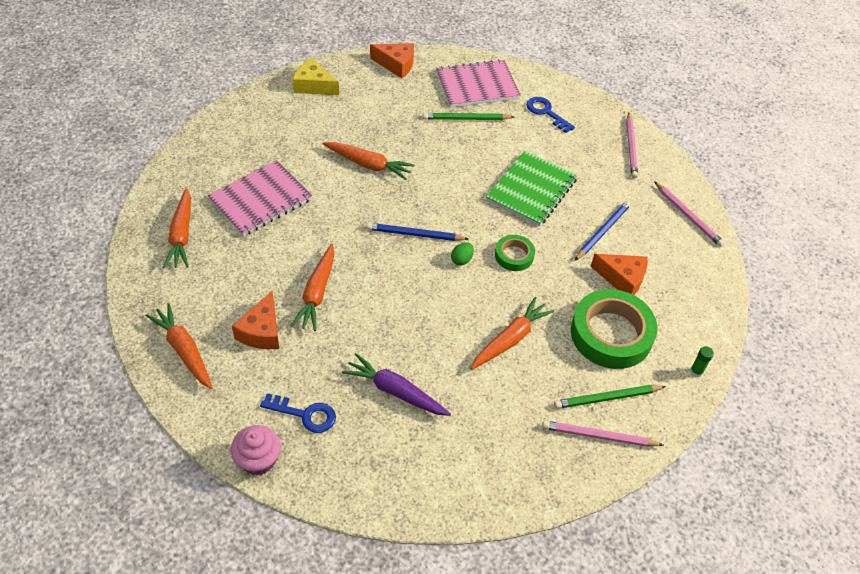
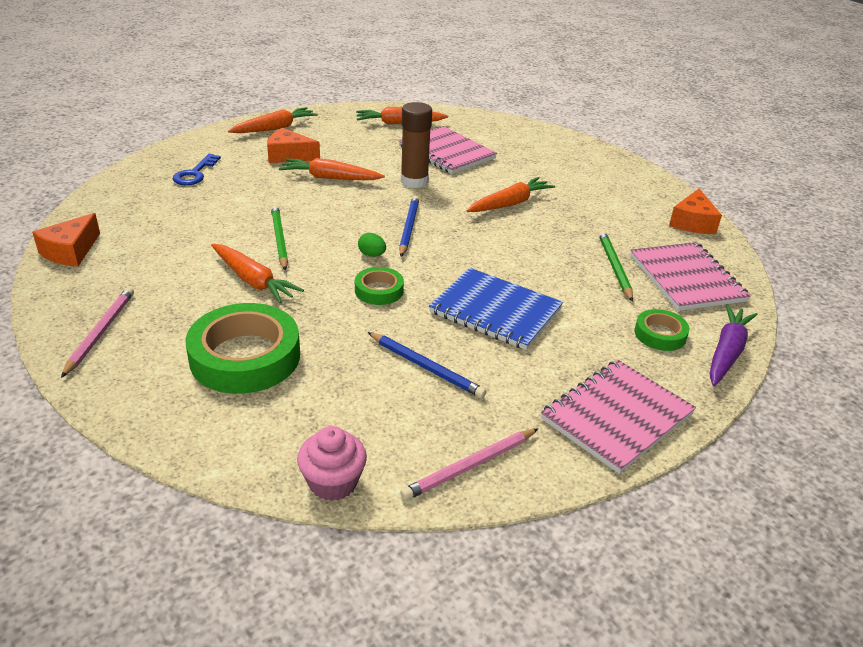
camera: 90 degrees right, 15 degrees down
pink cupcake [231,425,281,475] -> pink cupcake moved to [297,426,367,501]
yellow cheese [293,58,339,95] -> none
orange carrot [322,142,415,180] -> orange carrot turned 150 degrees counterclockwise [467,177,555,212]
purple carrot [342,353,451,416] -> purple carrot moved to [710,304,758,386]
green notebook [486,151,578,226] -> blue notebook [429,268,563,350]
blue key [526,97,575,133] -> green tape [635,309,690,351]
green pencil [554,385,666,409] -> green pencil moved to [271,205,288,270]
orange cheese [591,254,648,295] -> orange cheese moved to [32,213,100,266]
pink pencil [626,113,638,179] -> pink notebook [541,360,696,474]
green glue stick [690,346,714,377] -> none
none -> brown glue stick [401,102,432,188]

